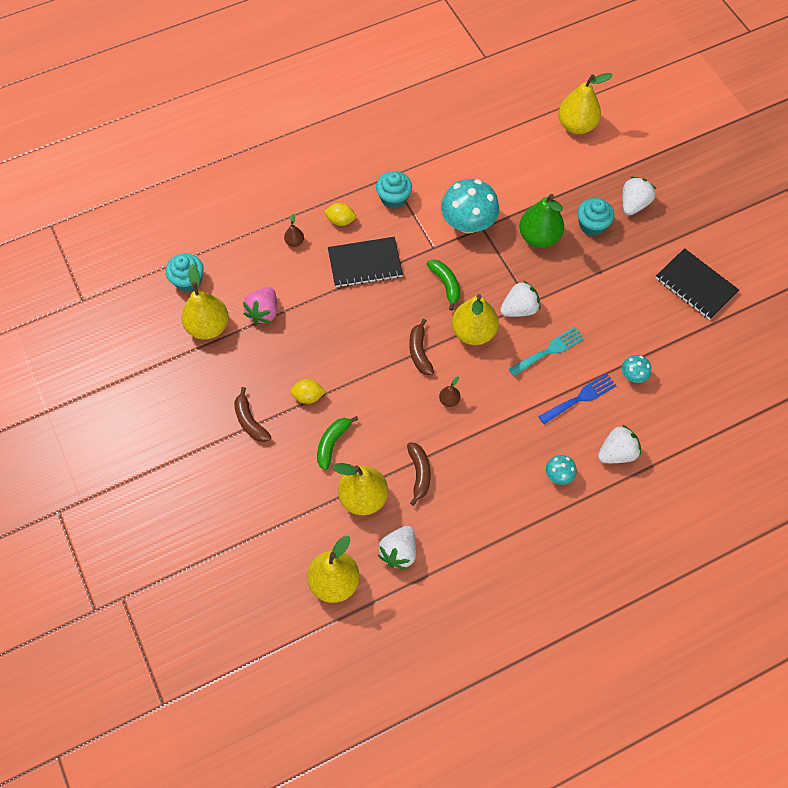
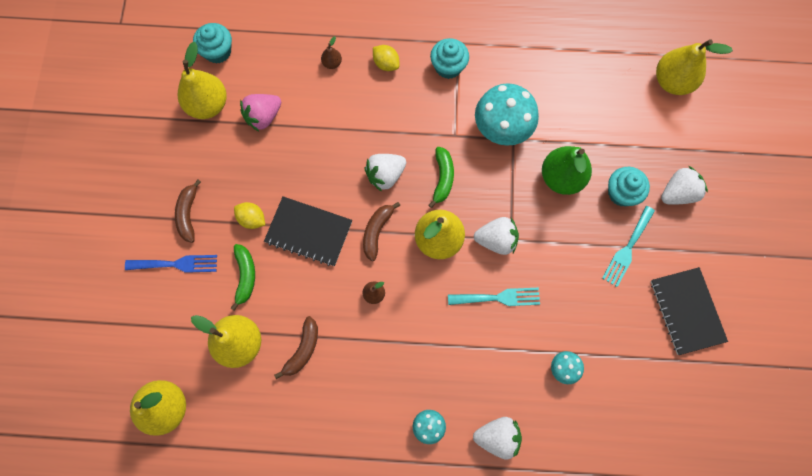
camera: 30 degrees right, 10 degrees up
green banana [317,416,358,470] -> green banana turned 120 degrees clockwise [231,244,255,311]
black notebook [328,237,403,288] -> black notebook moved to [264,196,352,266]
white strawberry [378,526,416,570] -> white strawberry moved to [364,154,406,192]
blue fork [538,374,617,424] -> blue fork moved to [125,255,217,273]
none -> turquoise fork [602,206,655,287]

